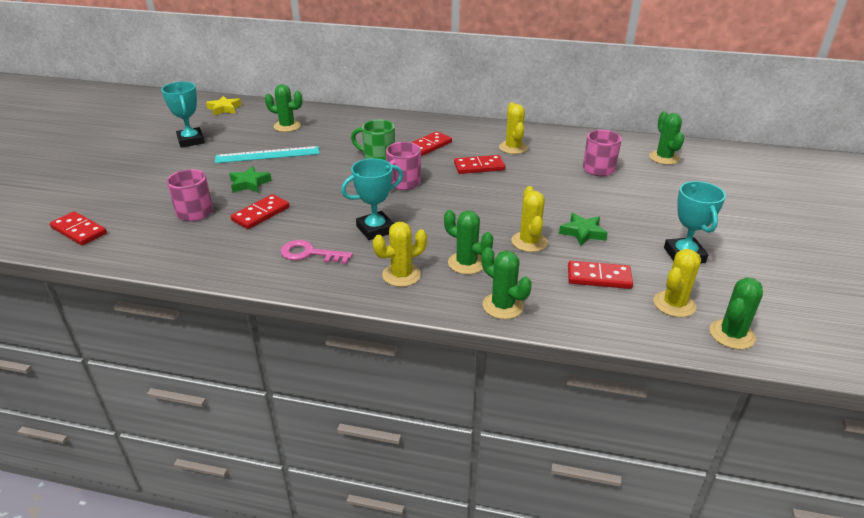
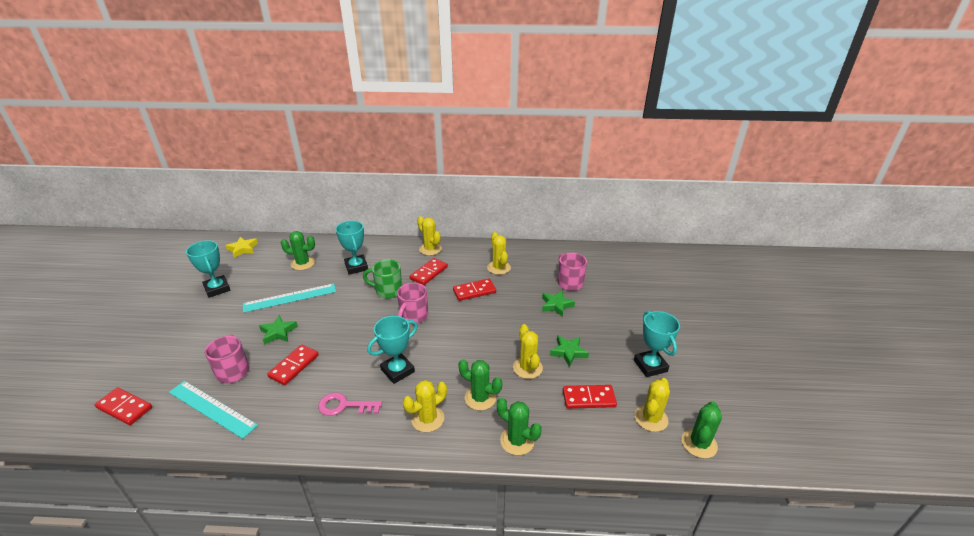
camera: 10 degrees left, 0 degrees up
green cactus [649,111,684,165] -> none
none -> turquoise ruler [169,381,258,439]
none -> turquoise trophy [336,221,368,275]
none -> yellow cactus [417,216,442,256]
none -> green star [542,290,575,317]

